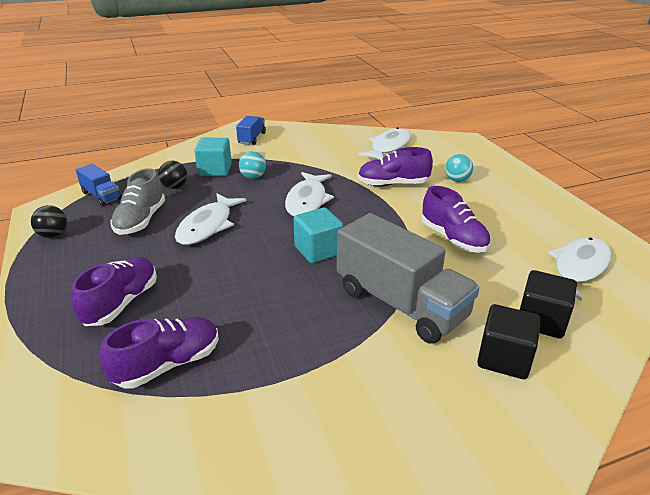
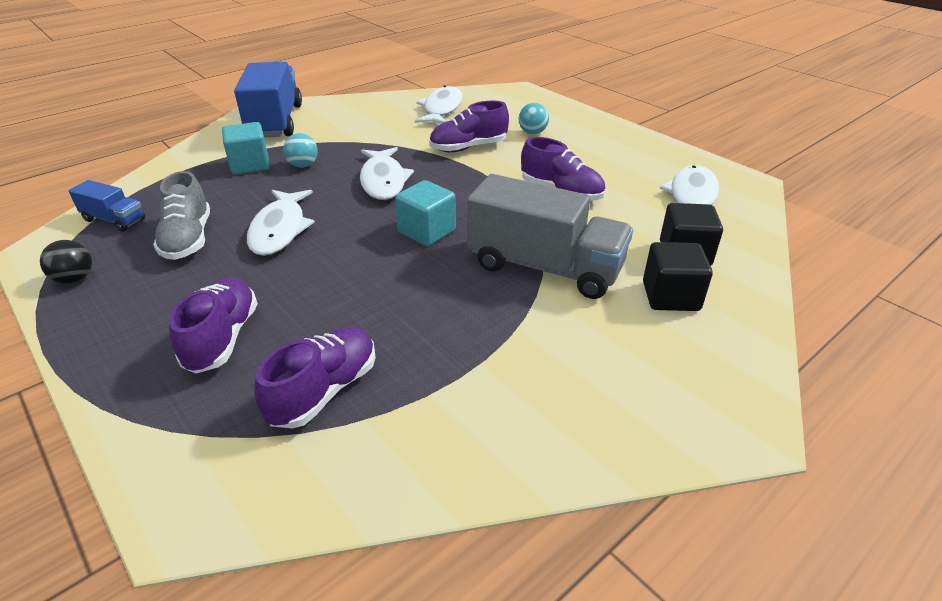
camera: 20 degrees left, 5 degrees up
black ball [158,161,187,189] -> none
blue truck [236,116,266,145] -> blue truck [234,62,302,137], size x2.07

